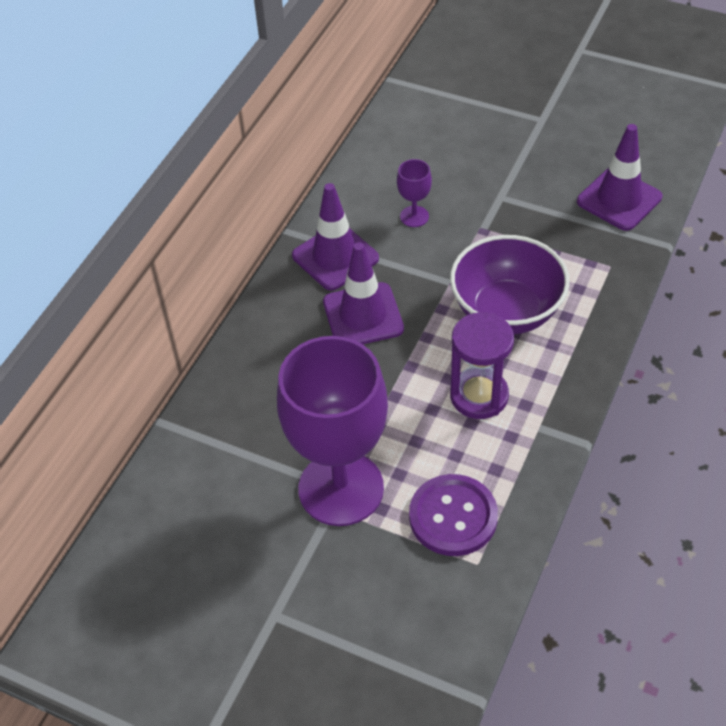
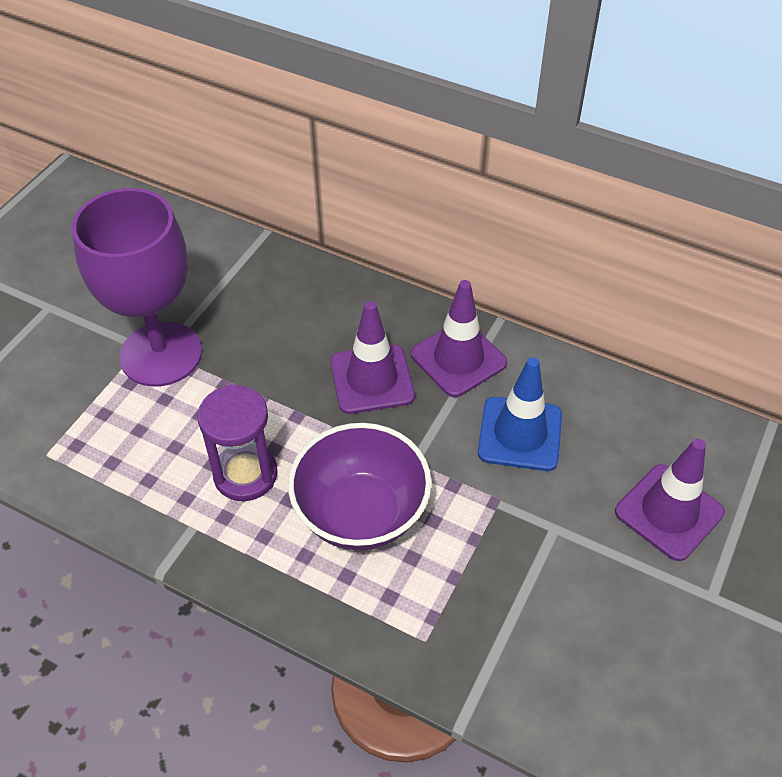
camera: 90 degrees right, 0 degrees up
purple goblet [397,159,432,227] -> blue traffic cone [478,357,562,471]
purple button [409,474,498,556] -> none
purple traffic cone [577,124,662,231] -> purple traffic cone moved to [615,439,725,561]

